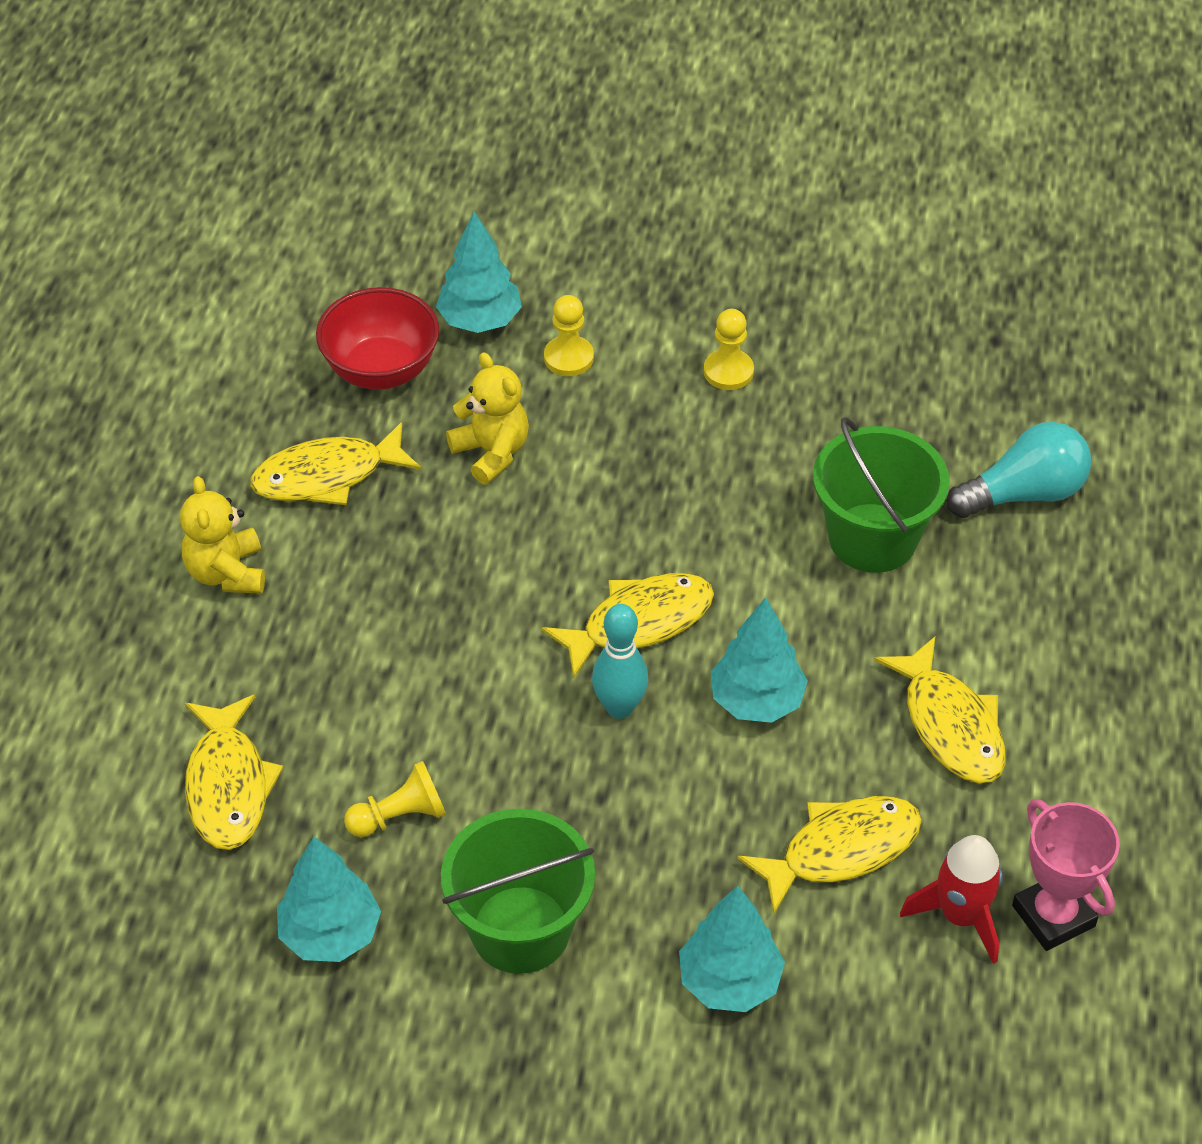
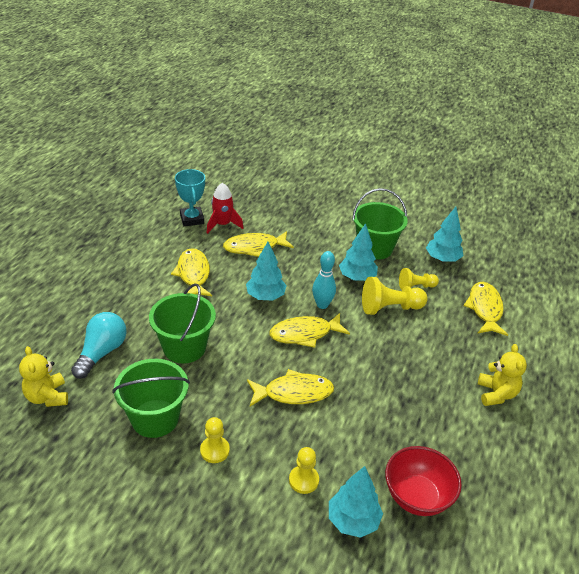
camera: 170 degrees left, 10 degrees down
yellow fish [250,422,421,505] -> yellow fish moved to [247,369,334,406]
yellow teddy bear [446,352,529,484] -> yellow teddy bear moved to [19,346,68,407]
turquoise tree [679,886,785,1012] -> turquoise tree moved to [339,223,378,281]
turquoise light bulb [947,422,1091,518] -> turquoise light bulb turned 120 degrees clockwise [71,312,127,379]
pink trophy [1012,799,1120,951] -> turquoise trophy [175,169,205,226]
none -> green bucket [112,359,190,438]
none -> yellow pawn [362,277,428,315]

